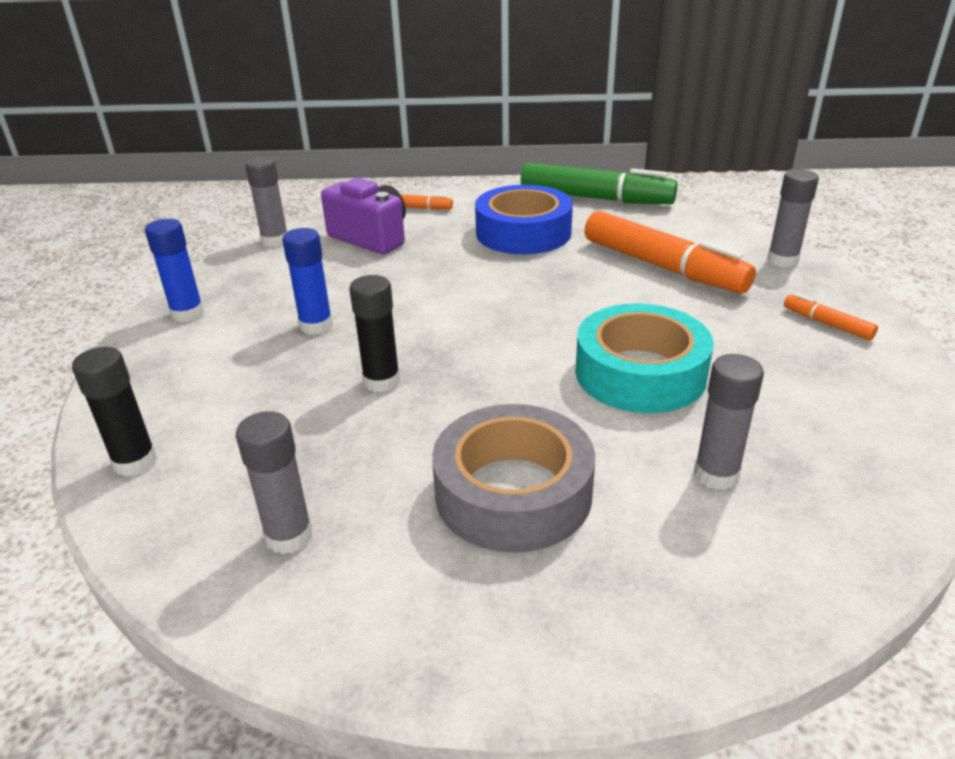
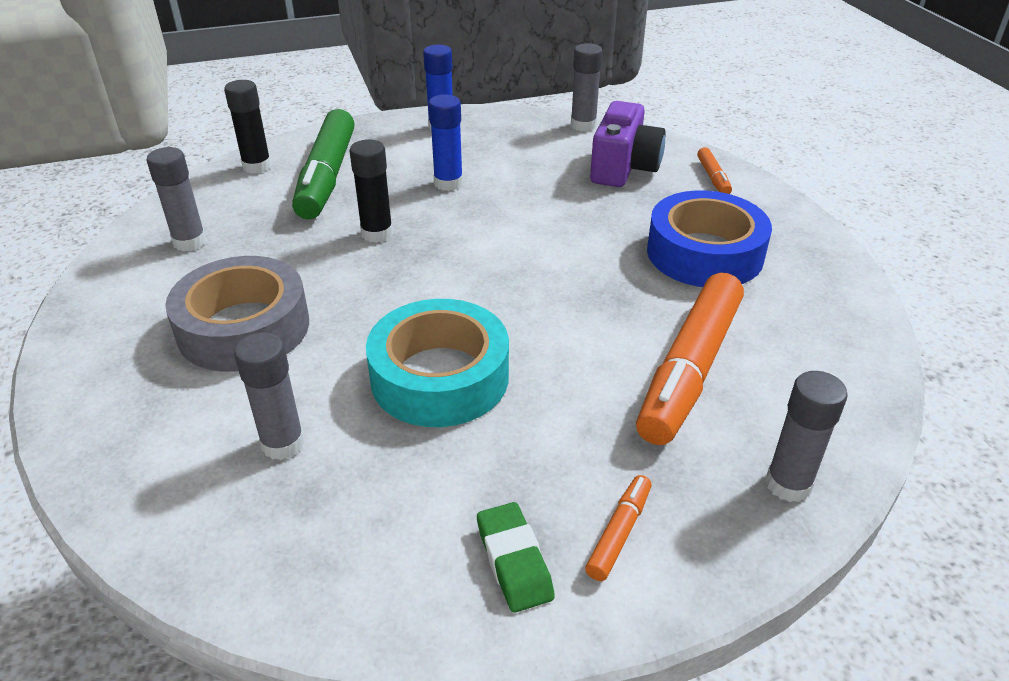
camera: 70 degrees right, 5 degrees up
green marker [521,163,678,204] -> green marker moved to [292,109,355,220]
none -> green eraser [477,502,555,613]

